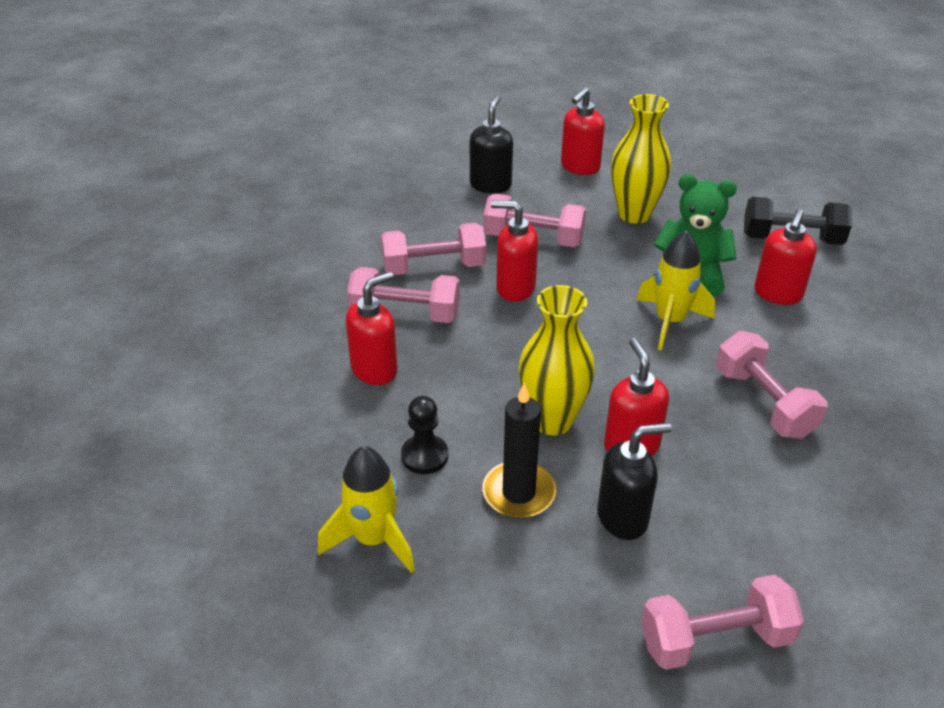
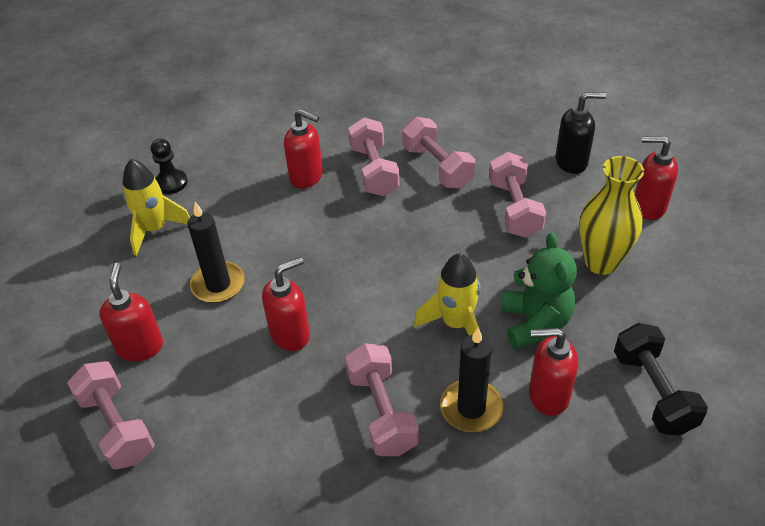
camera: 70 degrees right, 5 degrees up
black pawn [401,396,448,474] -> black pawn moved to [151,139,188,194]
red soap dispenser [491,200,538,302] -> red soap dispenser moved to [99,263,163,361]
yellow vase [519,285,595,435] -> none
black soap dispenser [597,423,672,540] -> none
pink dumbbell [716,331,828,439] -> pink dumbbell turned 60 degrees counterclockwise [345,343,419,456]
none -> black candle [440,328,503,432]

